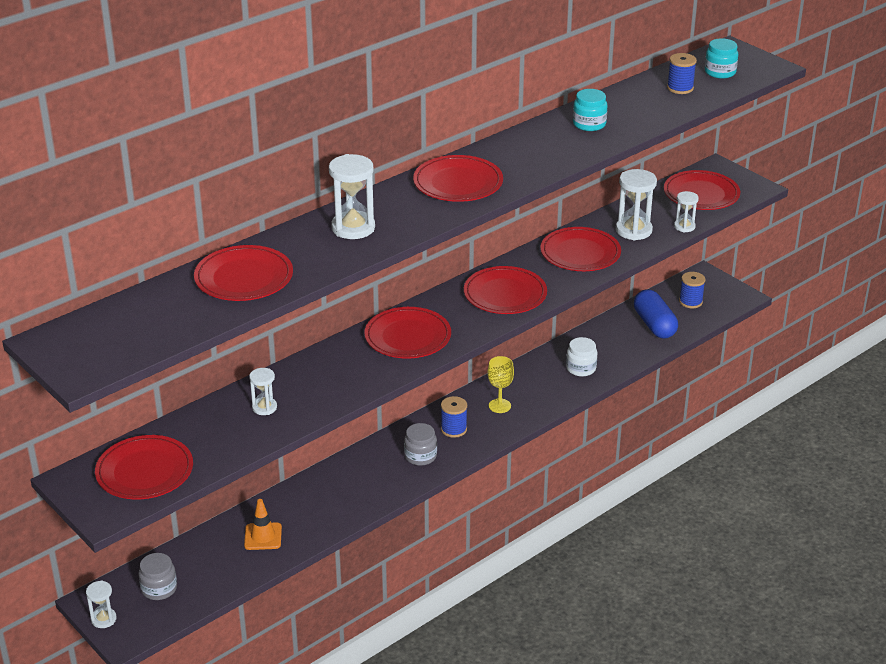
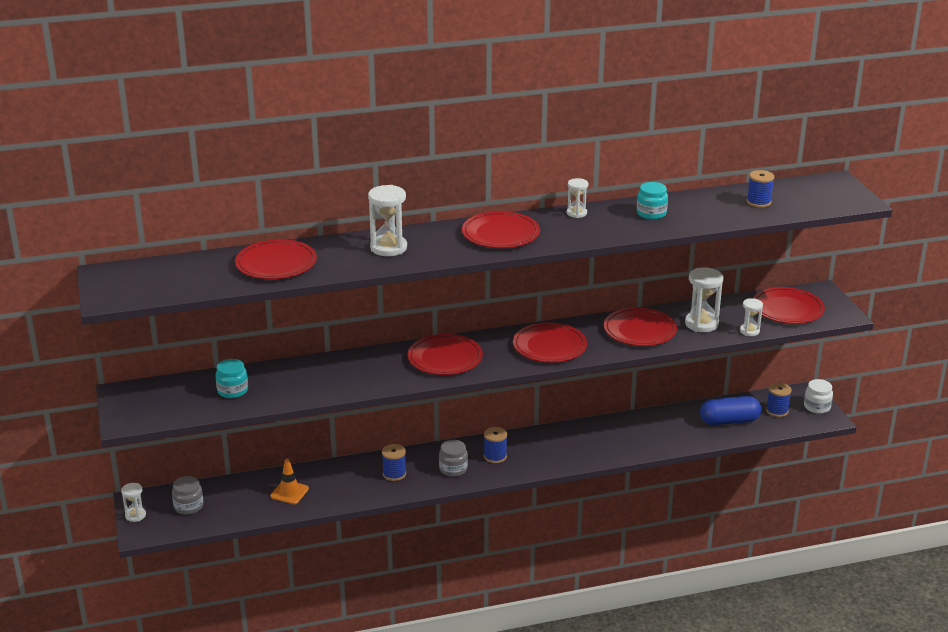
camera: 25 degrees right, 5 degrees down
red plate [95,435,193,499] -> none
white hourglass [249,368,277,415] -> white hourglass moved to [567,178,588,218]
yellow goblet [488,356,514,413] -> none
white jar [566,337,597,377] -> white jar moved to [804,379,833,414]
blue capsule [634,289,678,339] -> blue capsule turned 75 degrees clockwise [700,396,761,425]
turquoise jar [705,38,738,79] -> turquoise jar moved to [215,359,248,398]
none -> blue spool [382,444,406,481]

